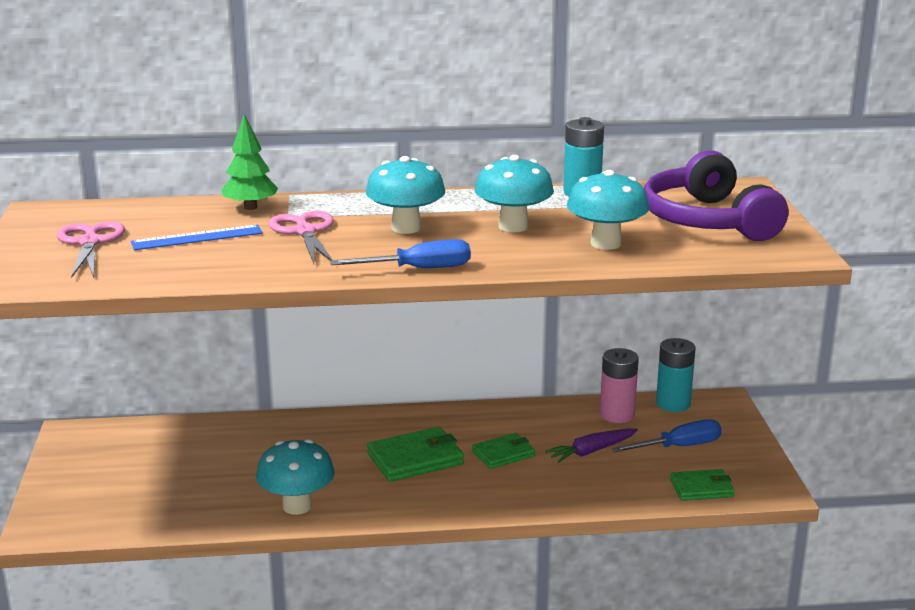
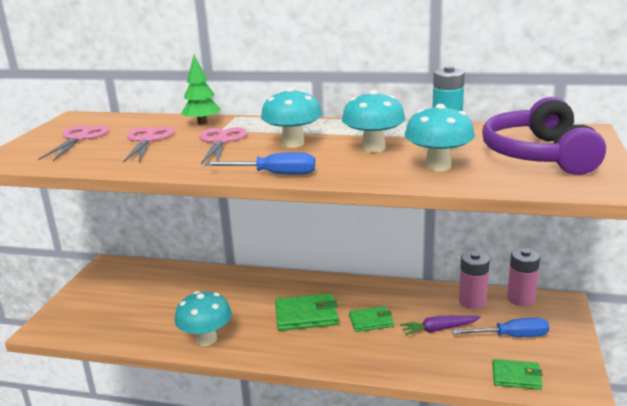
camera: 20 degrees right, 0 degrees up
blue ruler [131,225,263,250] -> pink scissors [123,126,174,163]
turquoise battery [656,338,695,412] -> pink battery [507,248,540,306]

